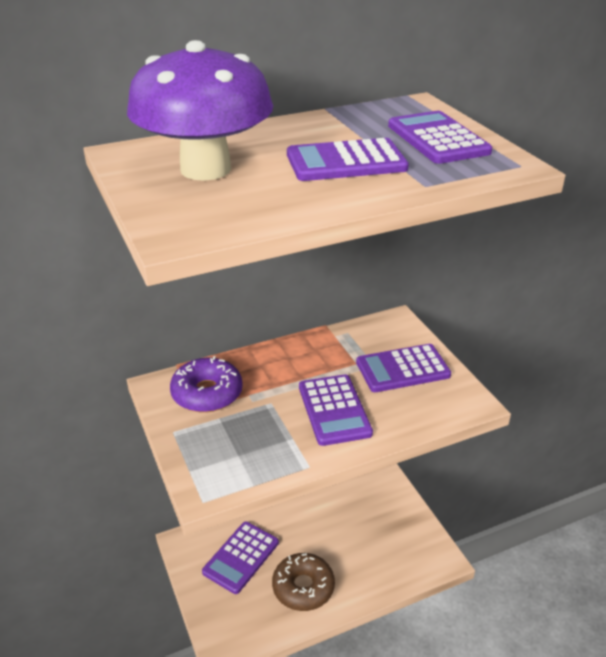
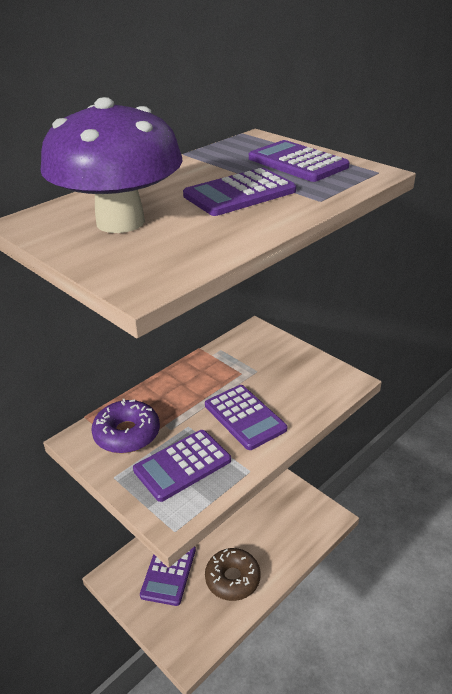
camera: 20 degrees left, 0 degrees up
purple calculator [356,344,451,392] -> purple calculator moved to [133,430,231,502]

